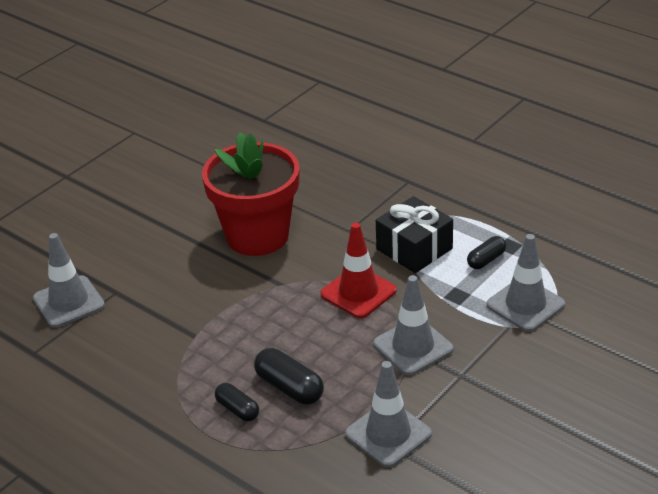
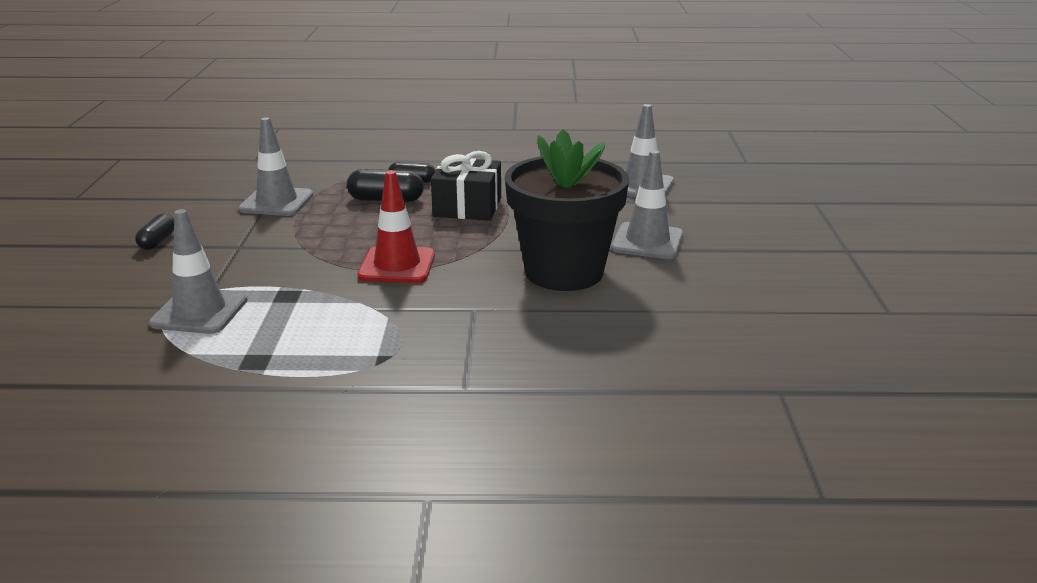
camera: 140 degrees right, 10 degrees down
red flower pot [202,132,300,256] -> black flower pot [505,129,629,291]
grey traffic cone [373,275,453,375] -> grey traffic cone moved to [611,150,684,259]
black gift [376,196,453,273] -> black gift moved to [431,151,501,221]
black capsule [467,236,506,269] -> black capsule moved to [135,214,174,250]

